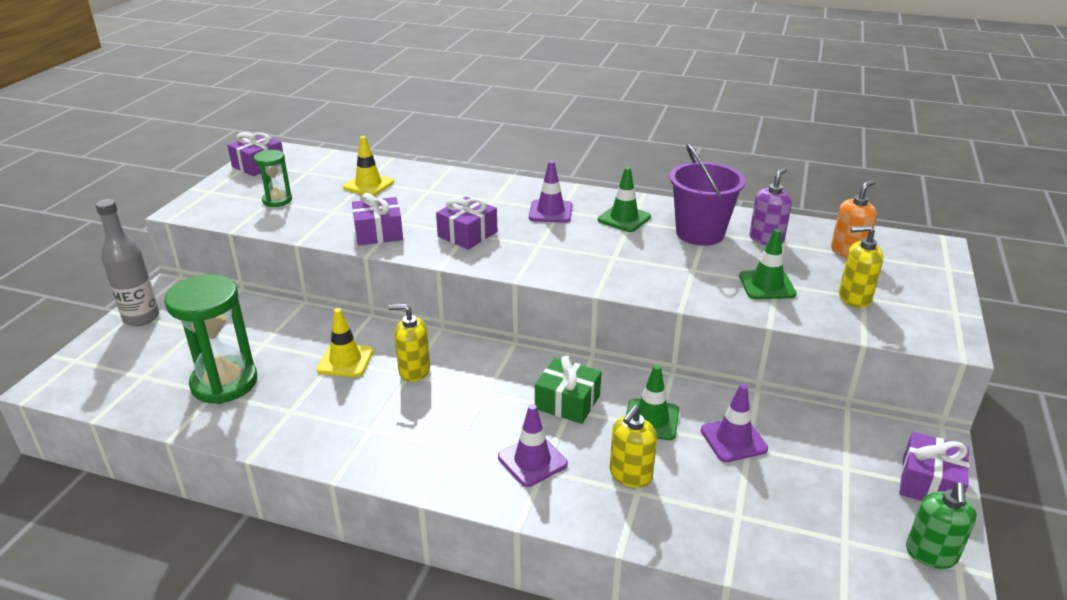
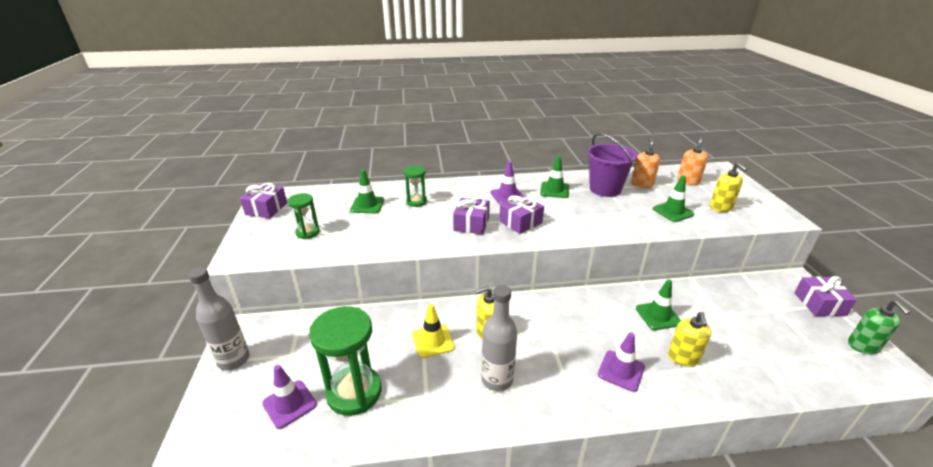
camera: 25 degrees left, 0 degrees up
yellow traffic cone [343,136,394,196] -> green traffic cone [350,169,384,213]
purple gift [352,193,403,245] -> purple gift moved to [499,195,544,234]
green gift [535,356,602,424] -> none
purple traffic cone [701,384,768,462] -> purple traffic cone moved to [262,365,317,429]
purple soap dispenser [750,168,792,245] -> orange soap dispenser [631,138,660,188]
yellow soap dispenser [839,225,883,308] -> yellow soap dispenser turned 90 degrees counterclockwise [710,162,748,212]
none -> green hourglass [404,165,427,207]
none -> grey bottle [481,285,517,391]

